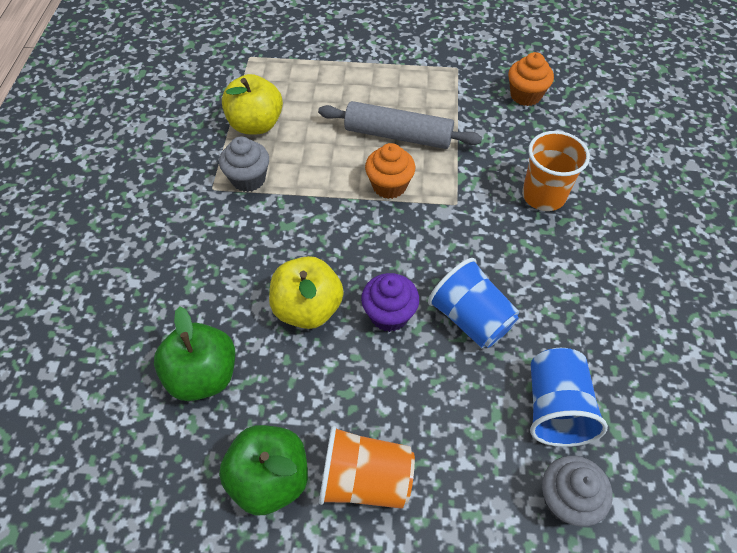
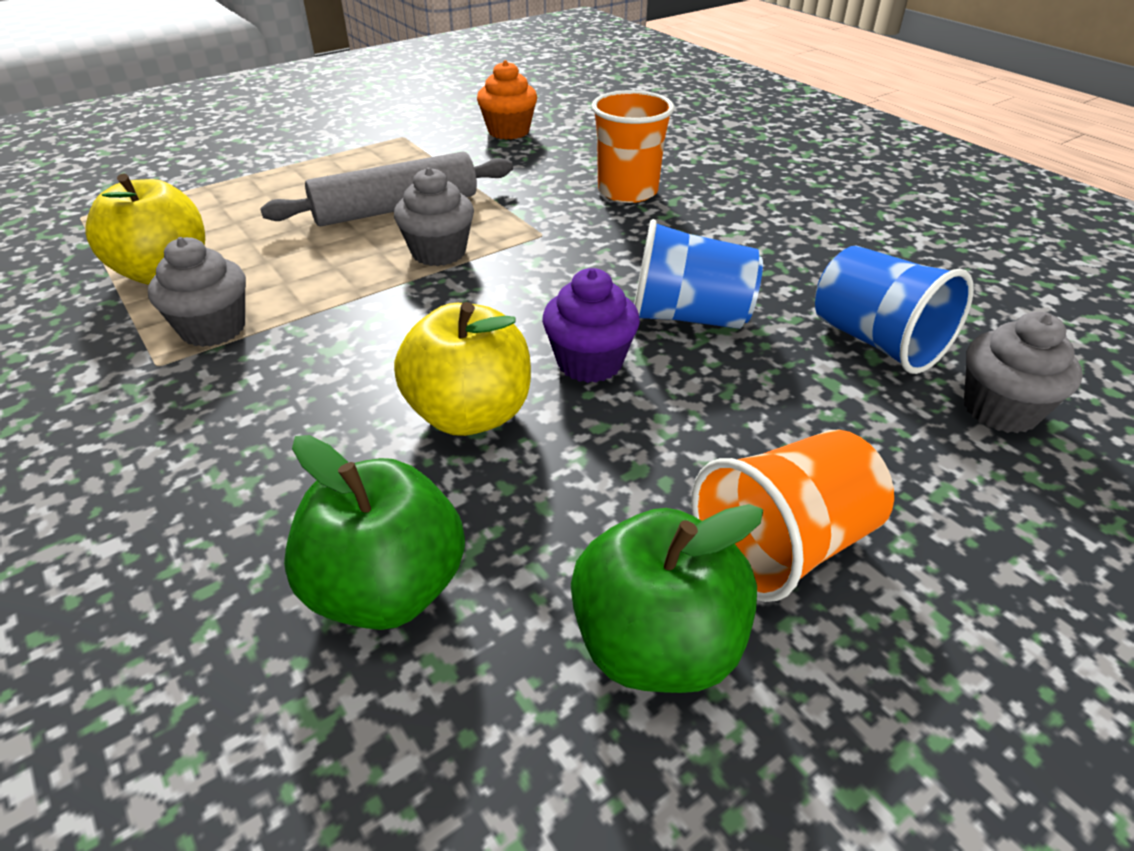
camera: 40 degrees left, 15 degrees down
orange cupcake [365,143,415,199] -> grey cupcake [394,167,474,266]

